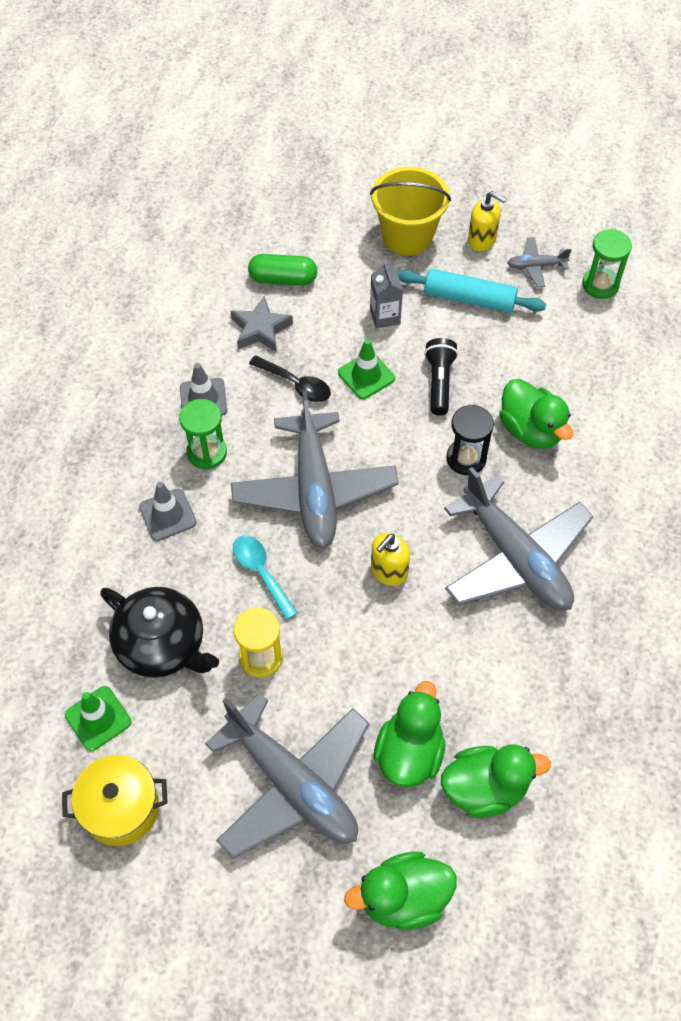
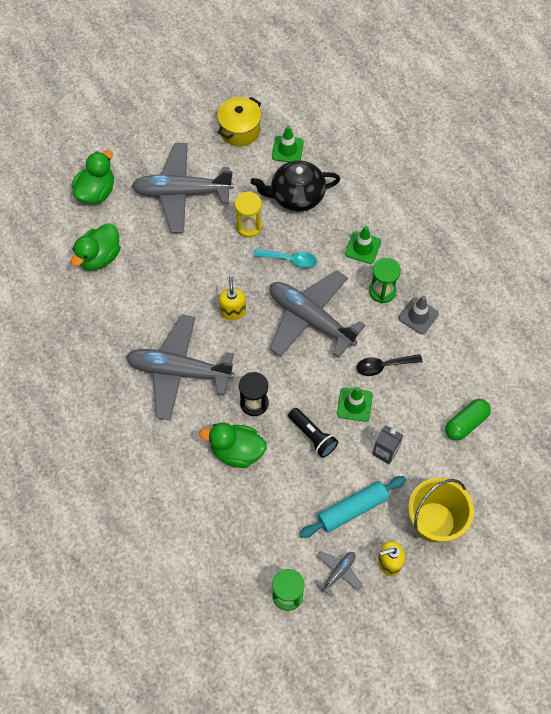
camera: 135 degrees right, 5 degrees up
grey traffic cone [139,482,197,541] -> green traffic cone [345,226,381,264]
grey star [231,296,293,352] -> none
green duck [374,681,445,787] -> none

